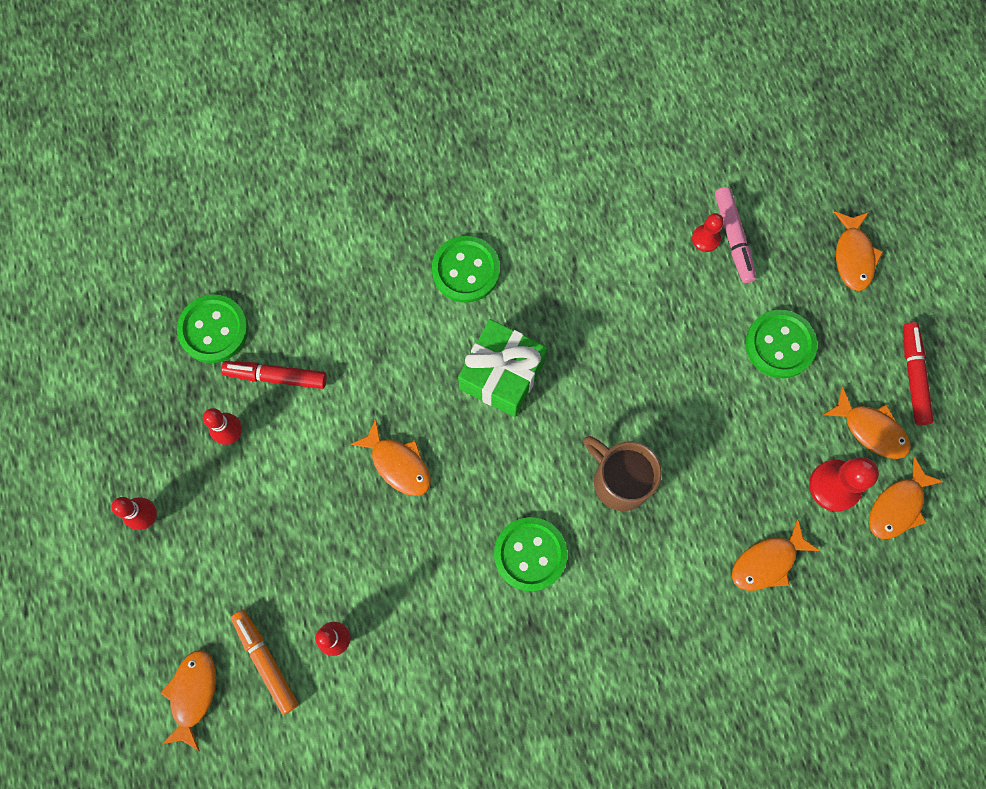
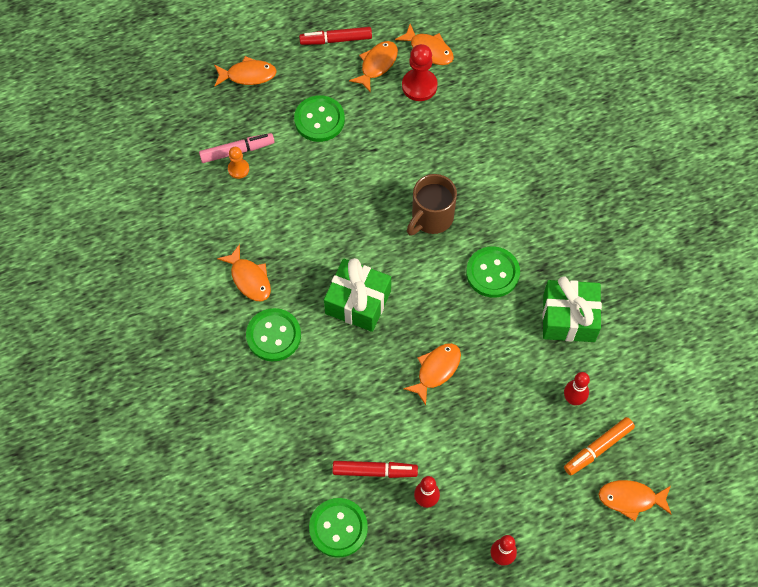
camera: 95 degrees left, 10 degrees down
red marker [221,361,327,389] -> red marker turned 90 degrees counterclockwise [332,461,418,478]
red pawn [692,213,724,252] -> orange pawn [228,147,249,179]
orange fish [732,519,820,591] -> orange fish moved to [217,244,271,301]
none -> green gift [542,276,602,342]

